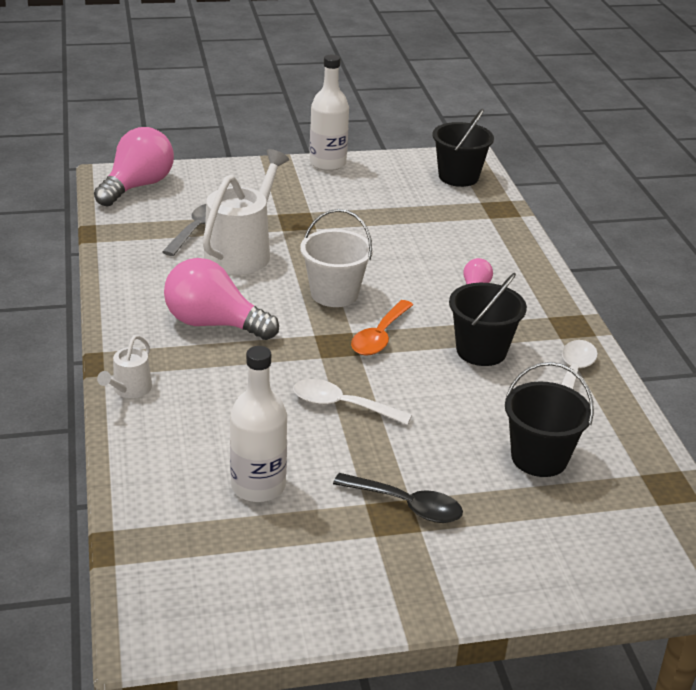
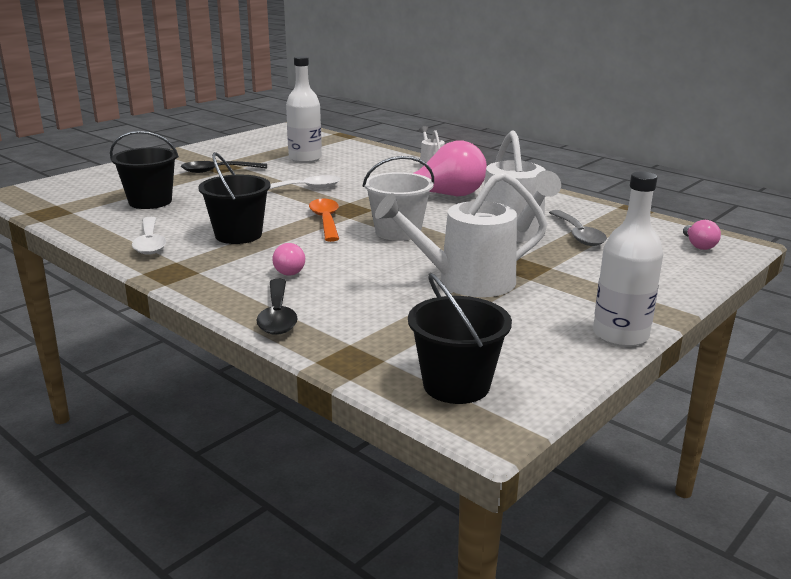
camera: 145 degrees right, 10 degrees down
pink light bulb [94,127,174,207] -> pink light bulb [683,220,721,250], size x0.46
none -> black spoon [256,279,298,335]
none -> white watering can [375,172,547,297]

